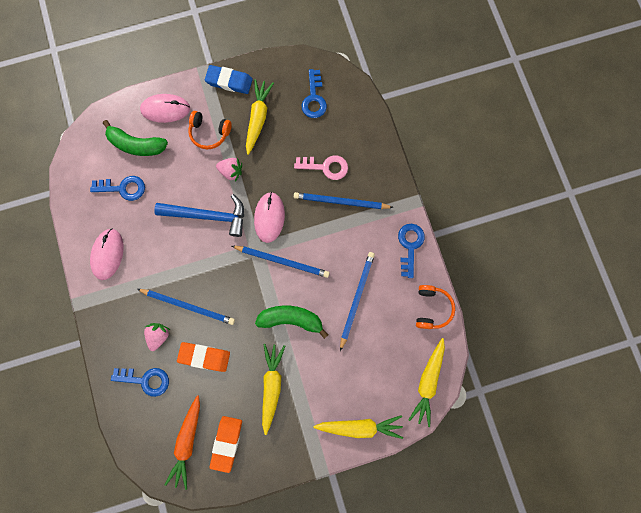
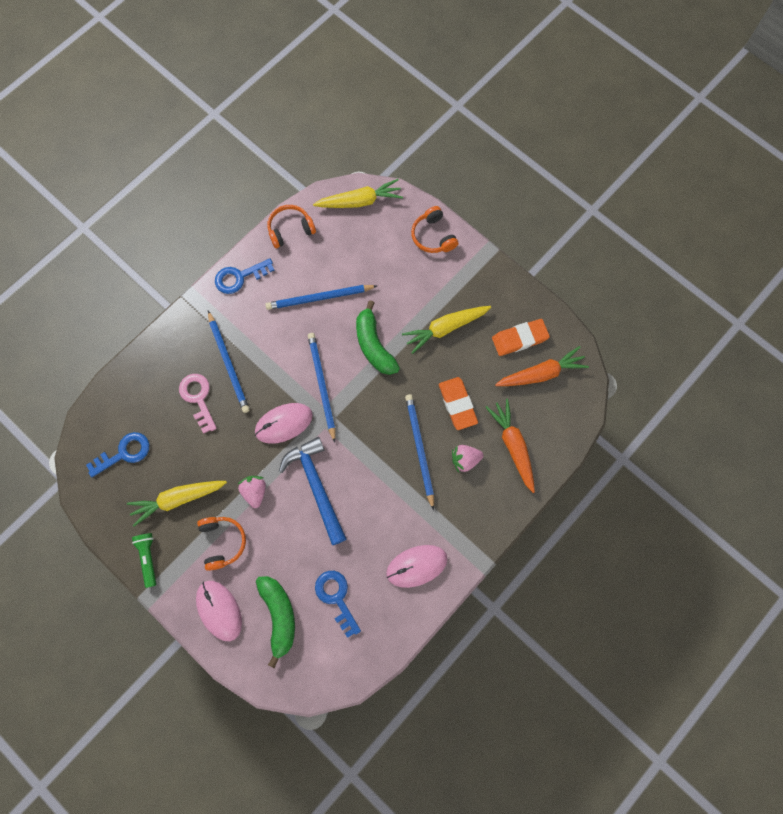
camera: 120 degrees left, 5 degrees down
blue key [111,368,169,397] -> orange carrot [485,399,535,493]
blue eraser [205,65,253,94] -> green flashlight [132,533,156,588]
yellow carrot [313,415,403,439] -> orange headphones [411,206,458,253]

